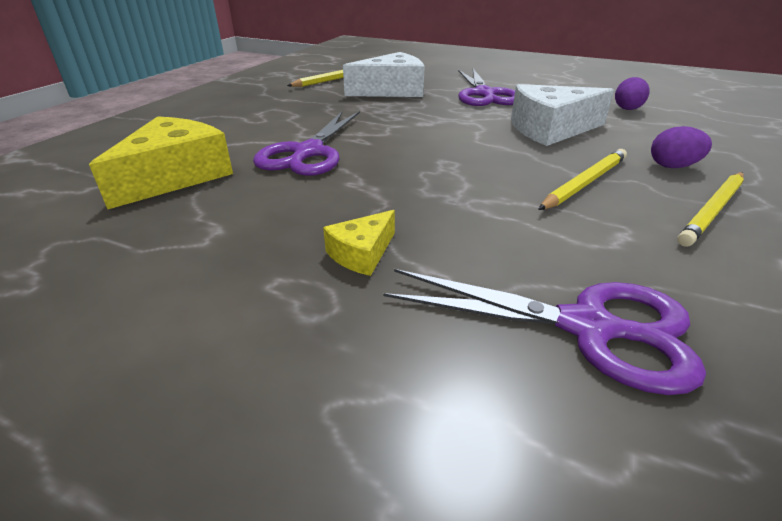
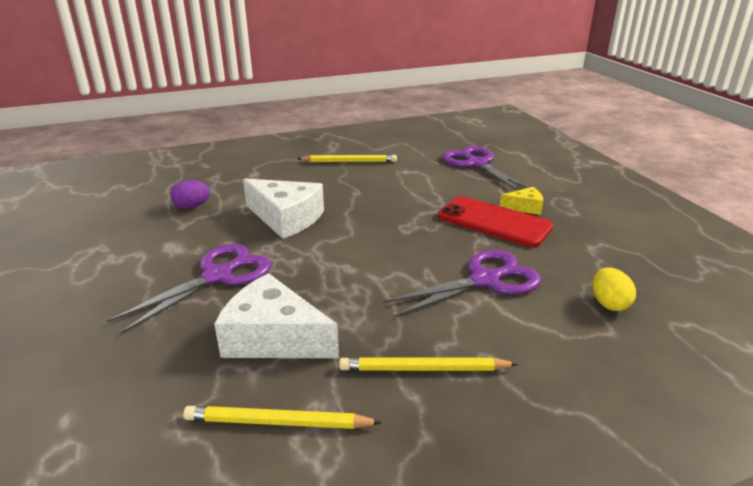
camera: 135 degrees left, 5 degrees down
yellow cheese [89,116,233,209] -> yellow egg [593,267,636,311]
yellow pencil [538,149,627,210] -> yellow pencil moved to [339,357,518,371]
purple egg [651,126,712,168] -> none
none -> red phone [438,196,553,247]

